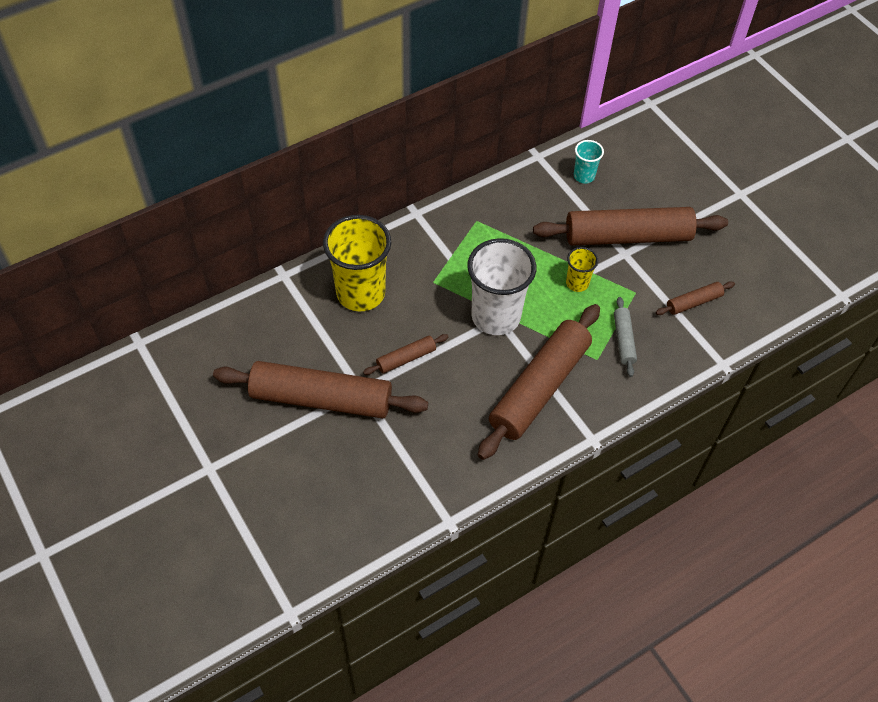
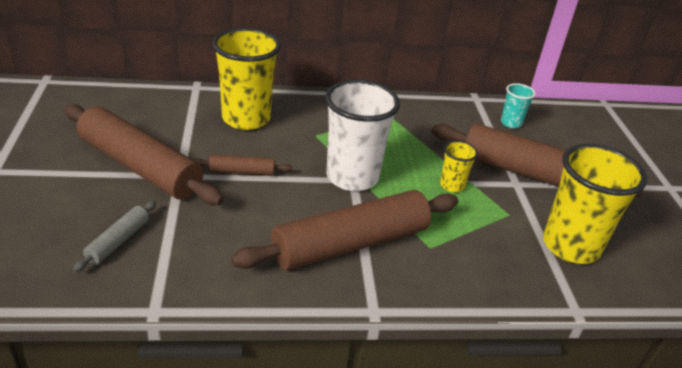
camera: 25 degrees right, 20 degrees down
grey rolling pin [614,297,637,377] -> grey rolling pin moved to [73,201,156,272]
brown rolling pin [656,281,735,315] -> yellow cup [543,144,647,264]

